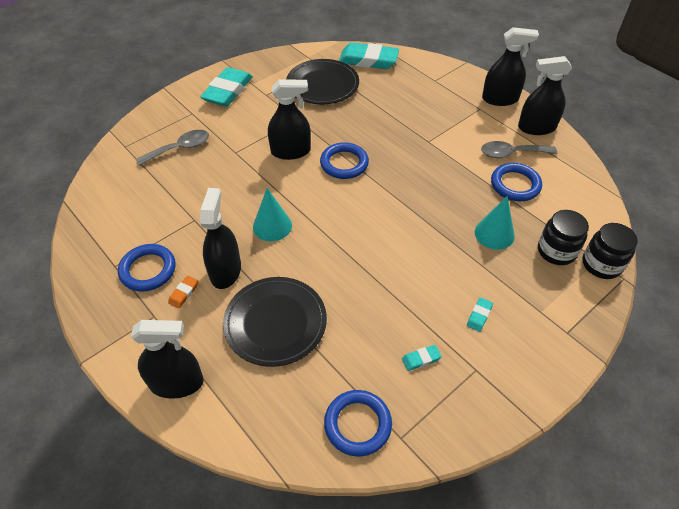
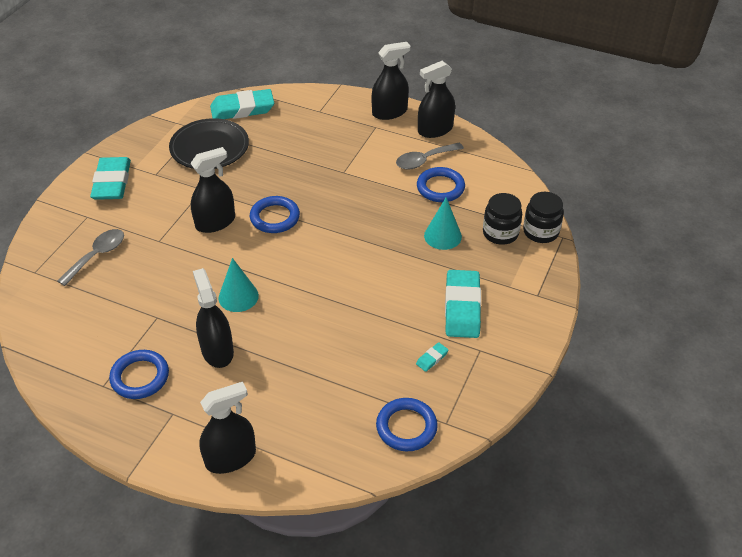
camera: 25 degrees left, 5 degrees down
orange eraser [168,276,198,308] -> none
black plate [223,277,327,367] -> none
turquoise eraser [467,297,493,332] -> turquoise eraser [445,270,481,338], size x2.41

